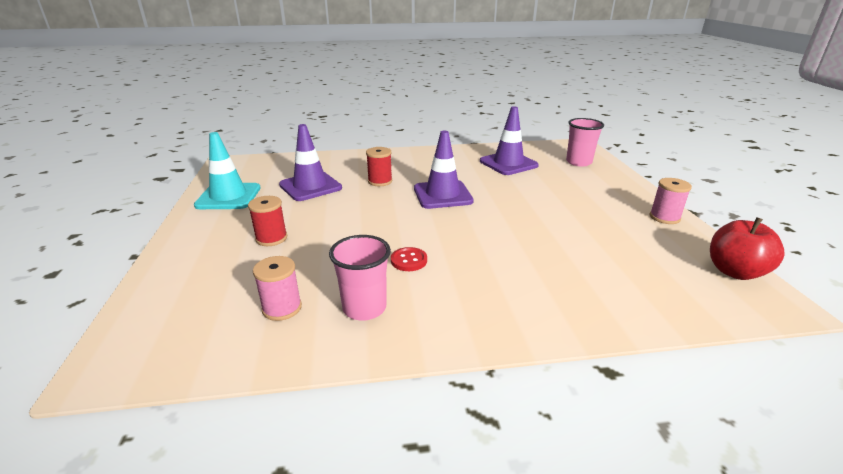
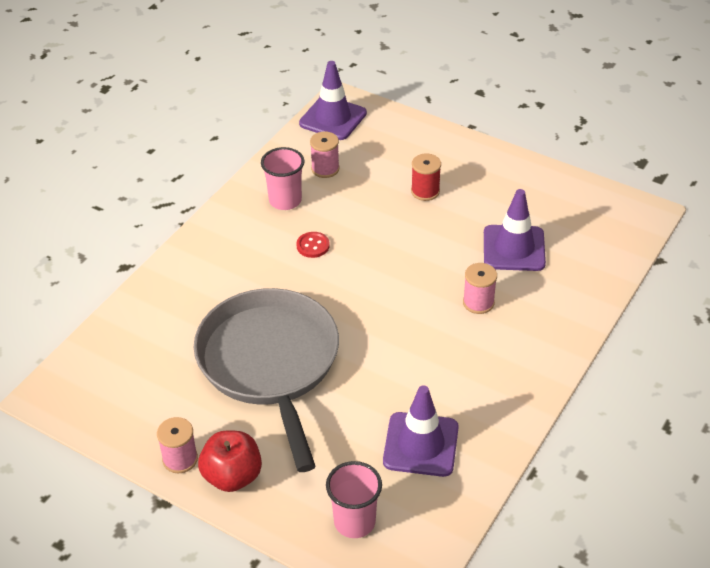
camera: 130 degrees right, 15 degrees up
turquoise traffic cone [194,132,261,209] -> none
red spool [366,147,392,186] -> pink spool [463,263,497,314]
purple traffic cone [414,131,474,209] -> purple traffic cone moved to [299,61,367,140]
red apple [710,217,785,280] -> red apple moved to [198,431,262,492]
none -> grey pan [194,288,339,472]

